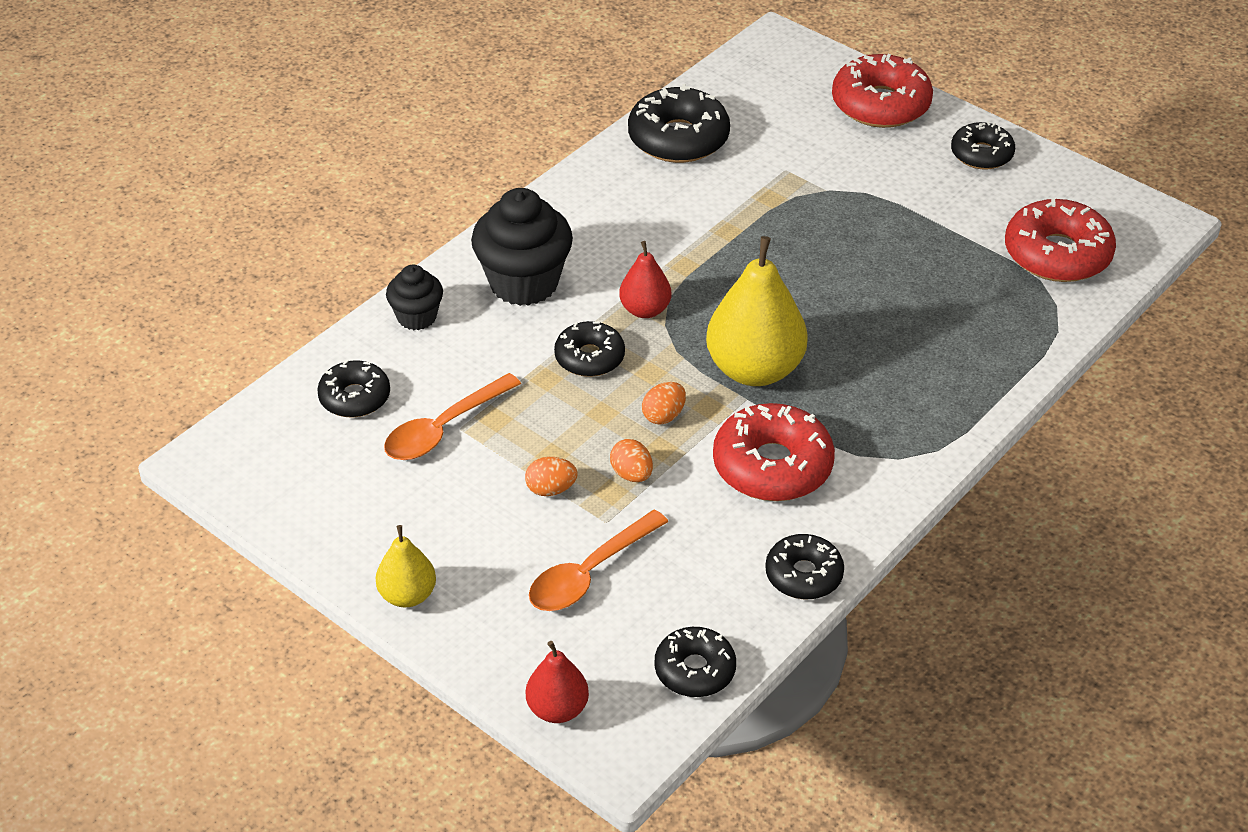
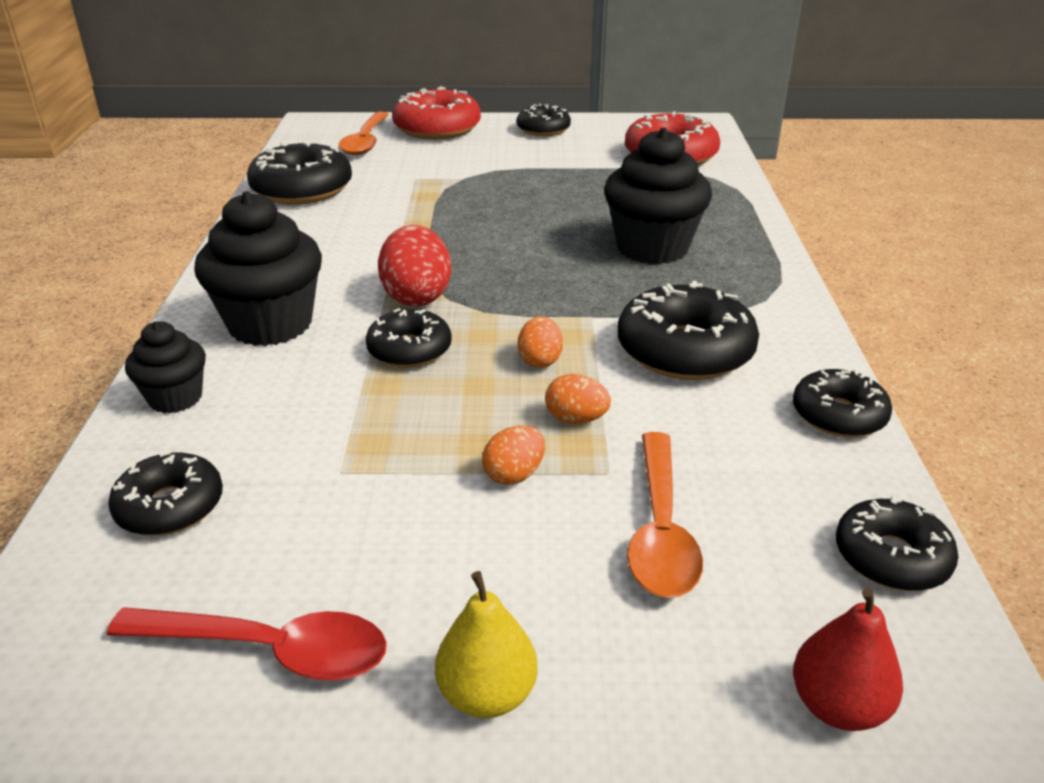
camera: 40 degrees left, 10 degrees down
orange spoon [384,373,521,460] -> orange spoon moved to [338,112,389,155]
red pear [619,241,671,318] -> red egg [378,225,451,306]
yellow pear [706,236,808,386] -> none
red donut [713,403,835,501] -> black donut [618,281,759,380]
none -> red spoon [107,607,387,680]
none -> black cupcake [604,128,712,264]

